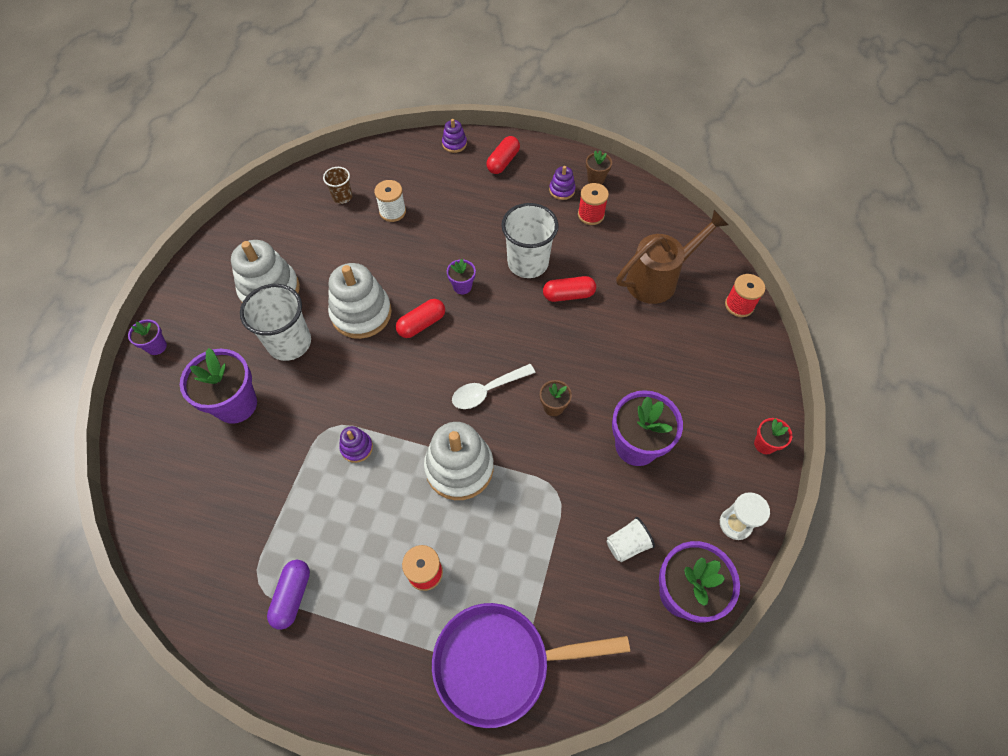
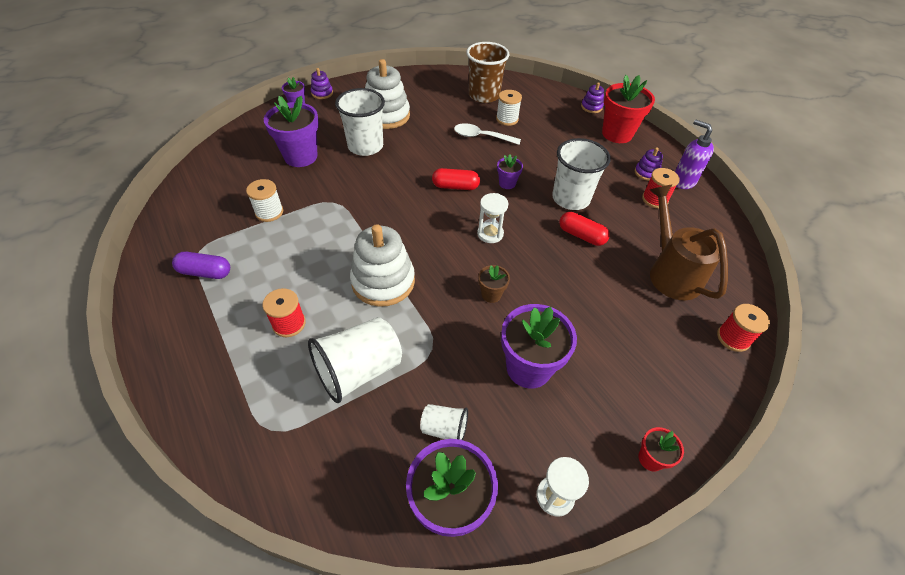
camera: 40 degrees right, 10 degrees down
purple capsule [267,560,310,630] -> purple capsule turned 45 degrees clockwise [172,252,230,279]
brown cup [323,167,352,204] -> brown cup [466,42,509,103], size x1.93
white stacking toy [328,263,392,339] -> none
purple stacking toy [339,426,373,463] -> purple stacking toy moved to [311,68,333,99]
purple pan [432,603,630,728] -> none
white spoon [452,364,535,409] -> white spoon moved to [454,123,521,145]
red capsule [486,136,520,174] -> red flower pot [602,75,655,143]
brown flower pot [586,151,612,185] -> purple soap dispenser [675,119,714,189]
brown watering can [616,210,728,304] -> brown watering can turned 120 degrees counterclockwise [650,185,728,300]
none -> white spool [246,179,283,222]
none -> white cup [308,317,402,403]
none -> white hourglass [477,193,508,243]

